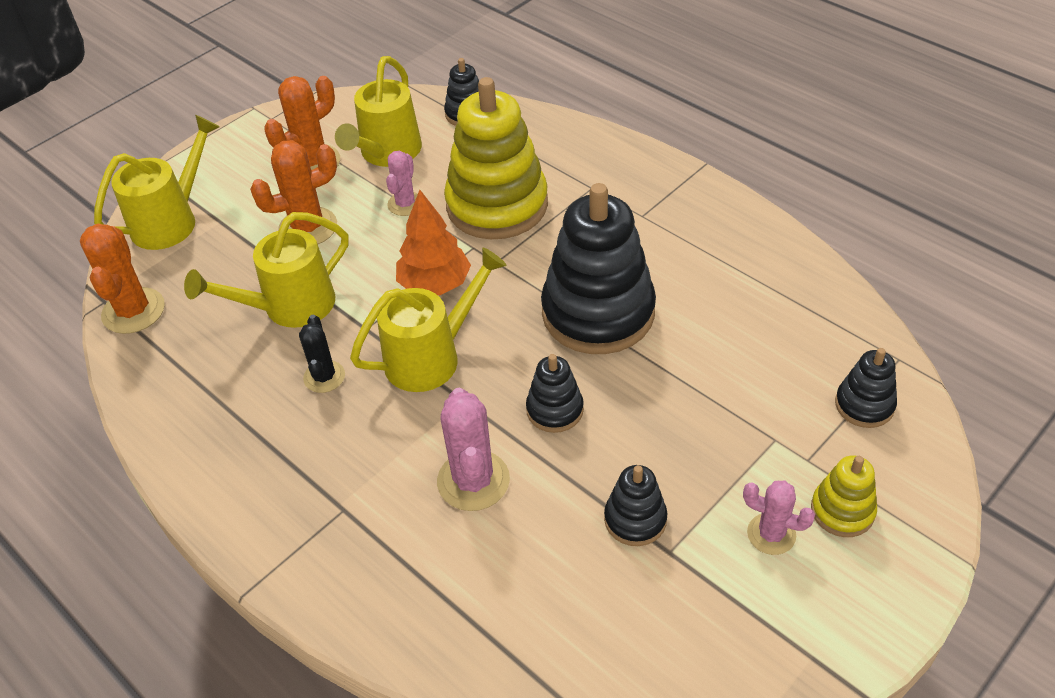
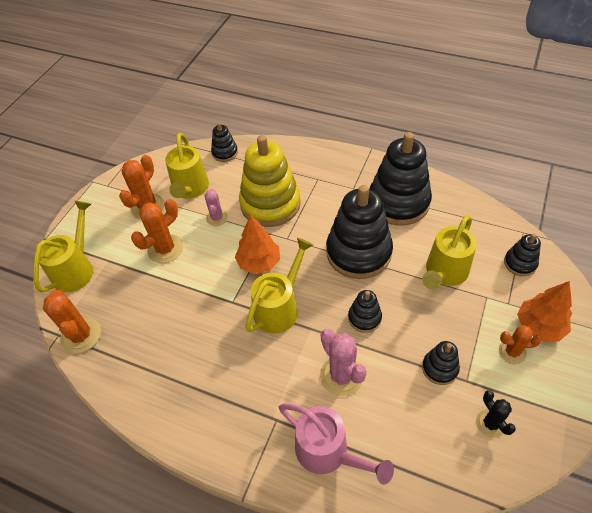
camera: 20 degrees left, 5 degrees up
yellow watering can [184,212,348,328] -> yellow watering can moved to [422,215,477,289]
black cactus [299,315,345,393] -> black cactus moved to [476,390,516,438]
pink cactus [743,481,815,555] -> orange cactus [499,325,542,364]
yellow stacking toy [811,455,877,537] -> orange tree [517,281,572,342]
none -> pink watering can [279,403,394,485]
none -> black stacking toy [370,132,432,226]

